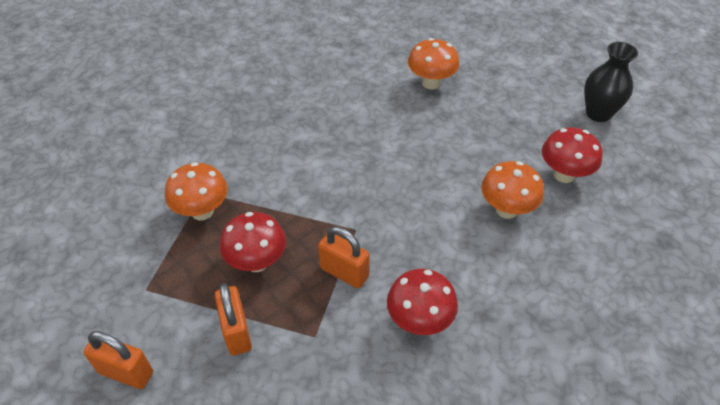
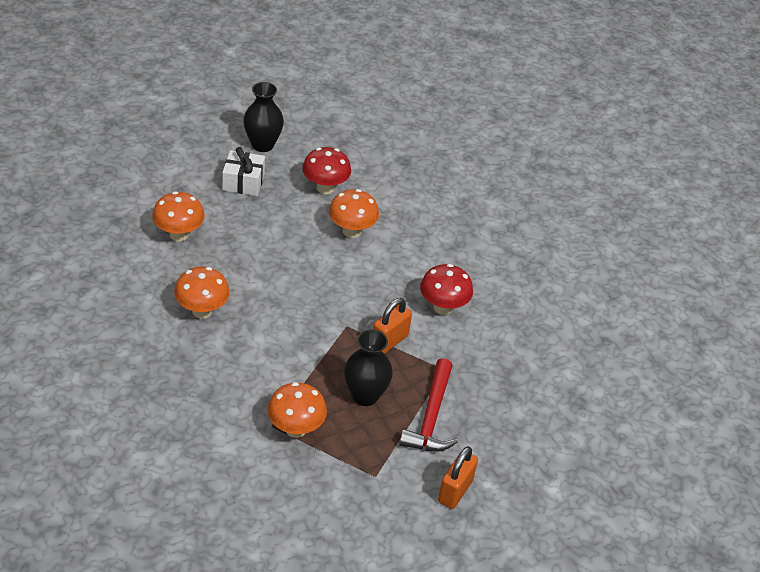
camera: 85 degrees left, 5 degrees down
orange padlock [215,283,252,356] -> red hammer [399,358,458,452]
red mushroom [220,212,286,272] -> black vase [344,329,393,406]
none -> orange mushroom [174,267,230,319]
none -> white gift [222,147,265,196]

